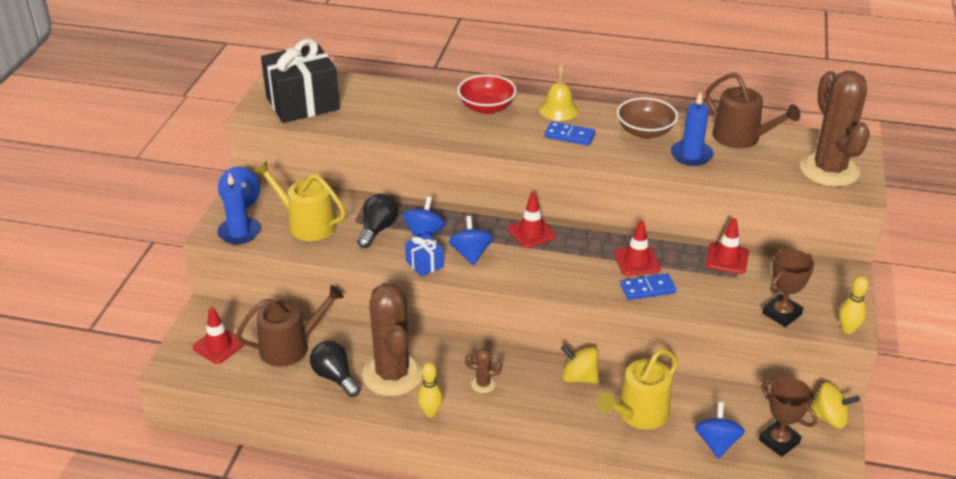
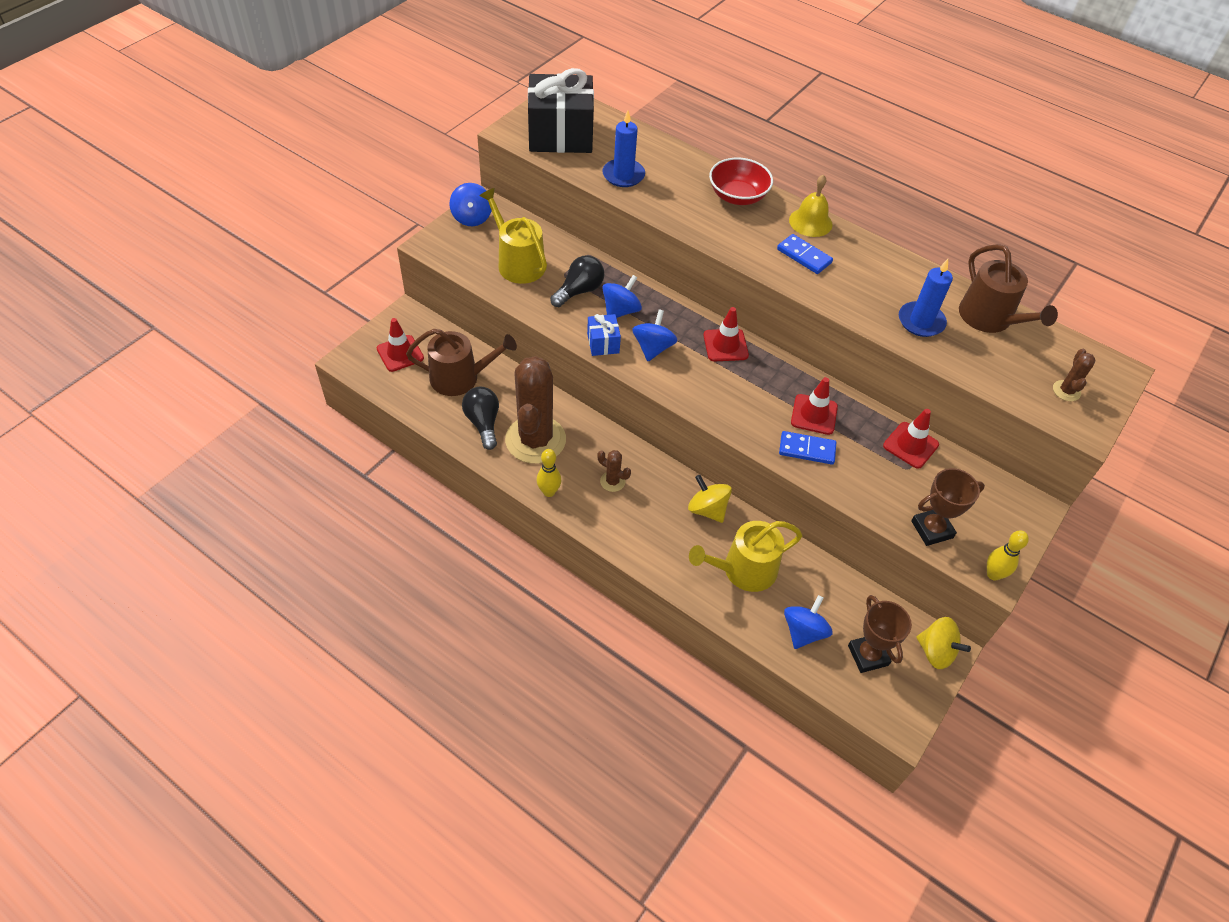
camera: 20 degrees right, 15 degrees up
blue candle [217,173,260,244] -> blue candle moved to [602,110,645,187]
brown bowl [617,97,678,139] -> none
brown cactus [800,71,870,187] -> brown cactus [1053,349,1096,401], size x0.41

